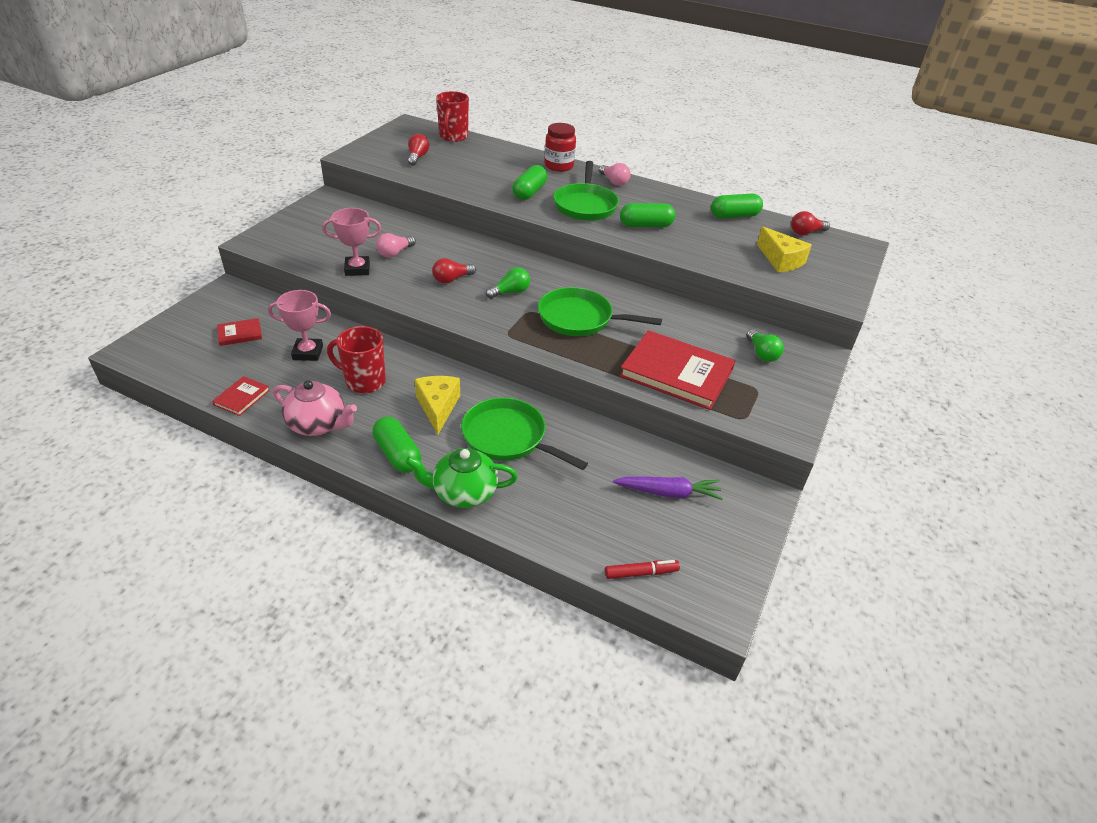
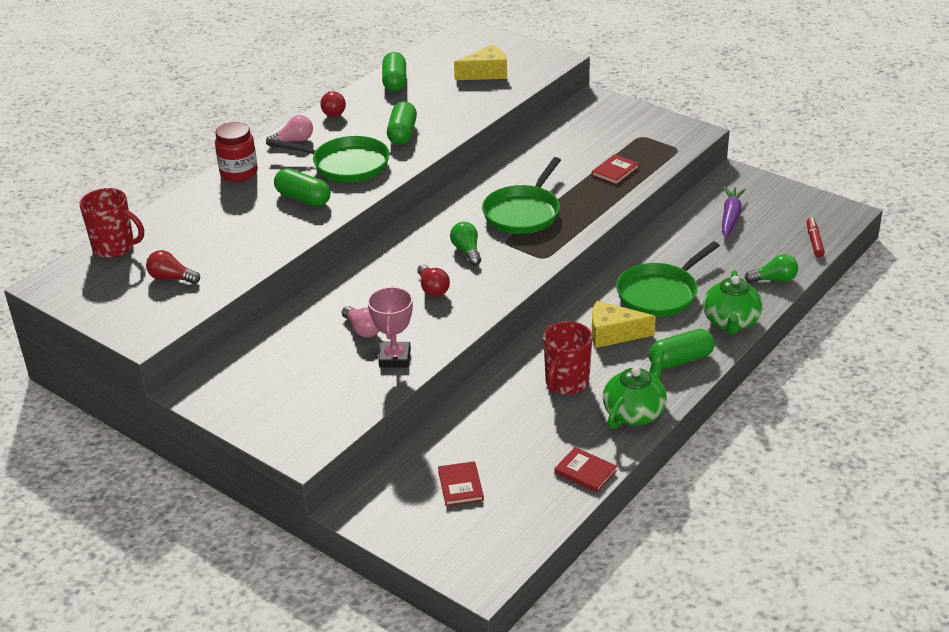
camera: 75 degrees left, 5 degrees down
pink trophy [268,290,331,361] -> none
pink teapot [273,380,357,436] -> green teapot [603,348,667,429]
red book [619,330,735,410] -> red book [592,154,639,185], size x0.46
green light bulb [747,329,784,362] -> green light bulb moved to [745,254,798,283]
red light bulb [791,211,830,235] -> red light bulb moved to [320,90,346,117]

